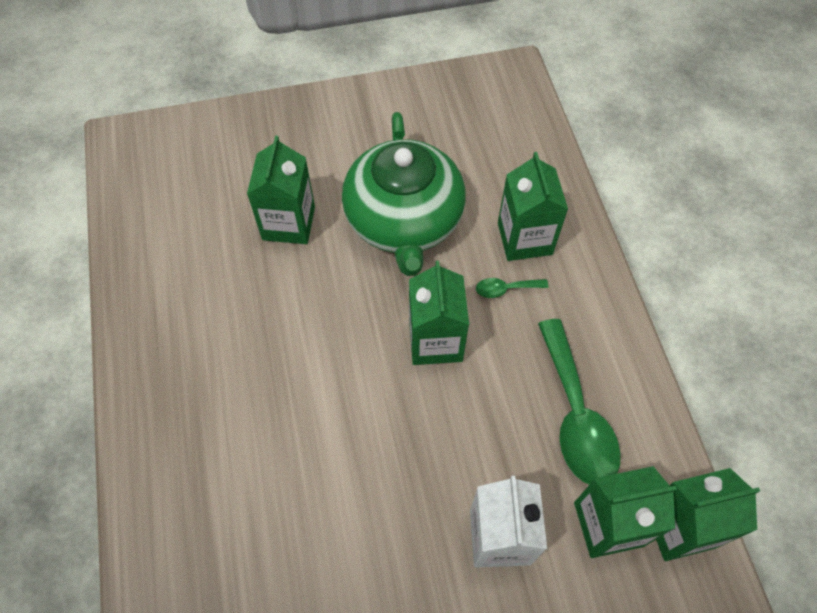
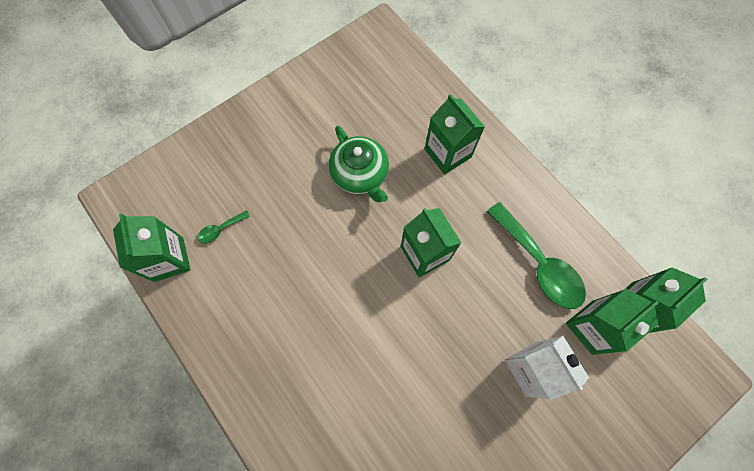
camera: 25 degrees left, 10 degrees up
green carton [247,136,315,244] -> green carton moved to [113,214,191,282]
green teapot [342,112,466,276] -> green teapot [329,126,389,202], size x0.64
green spoon [476,278,548,298] -> green spoon moved to [197,210,250,243]

